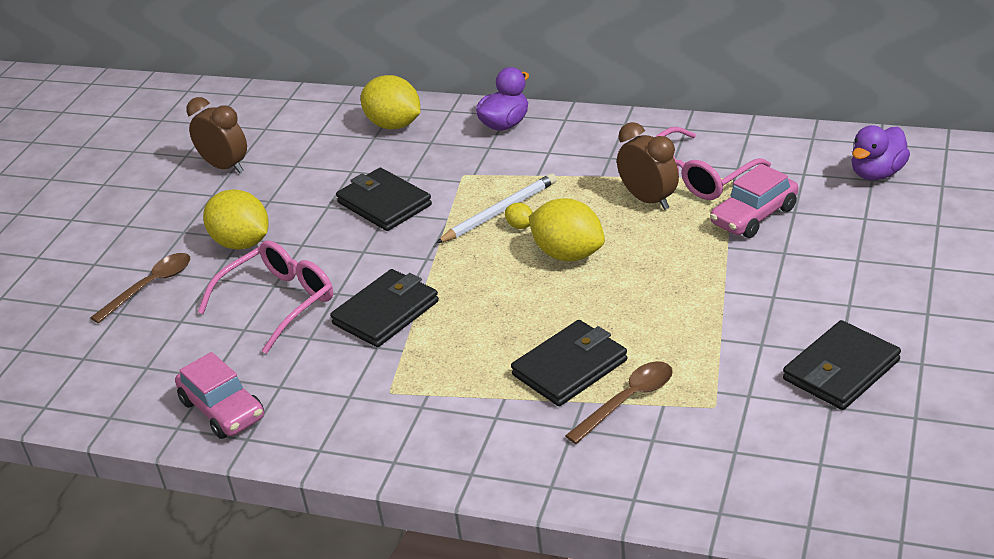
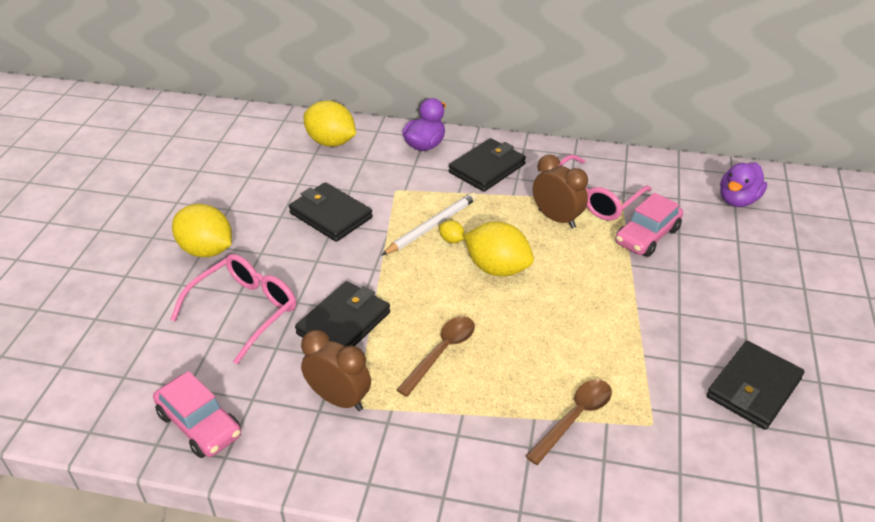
camera: 10 degrees left, 5 degrees up
brown spoon [90,253,190,324] -> brown spoon moved to [397,316,475,397]
brown clock [186,97,247,173] -> brown clock moved to [301,330,371,411]
black wallet [511,320,627,406] -> black wallet moved to [449,138,526,192]

